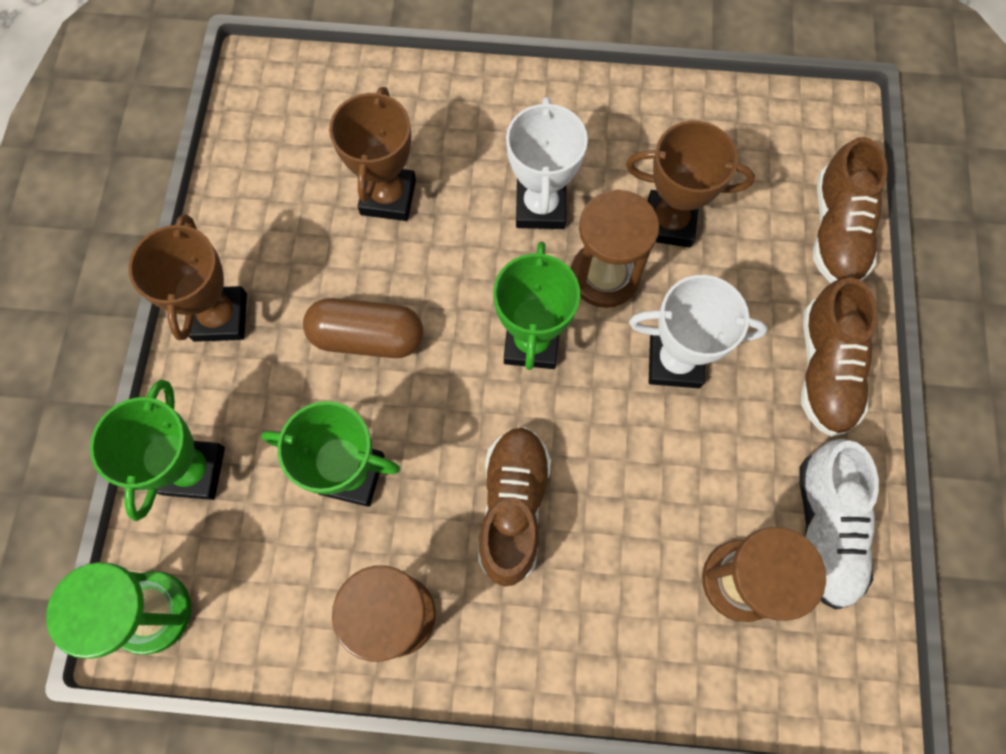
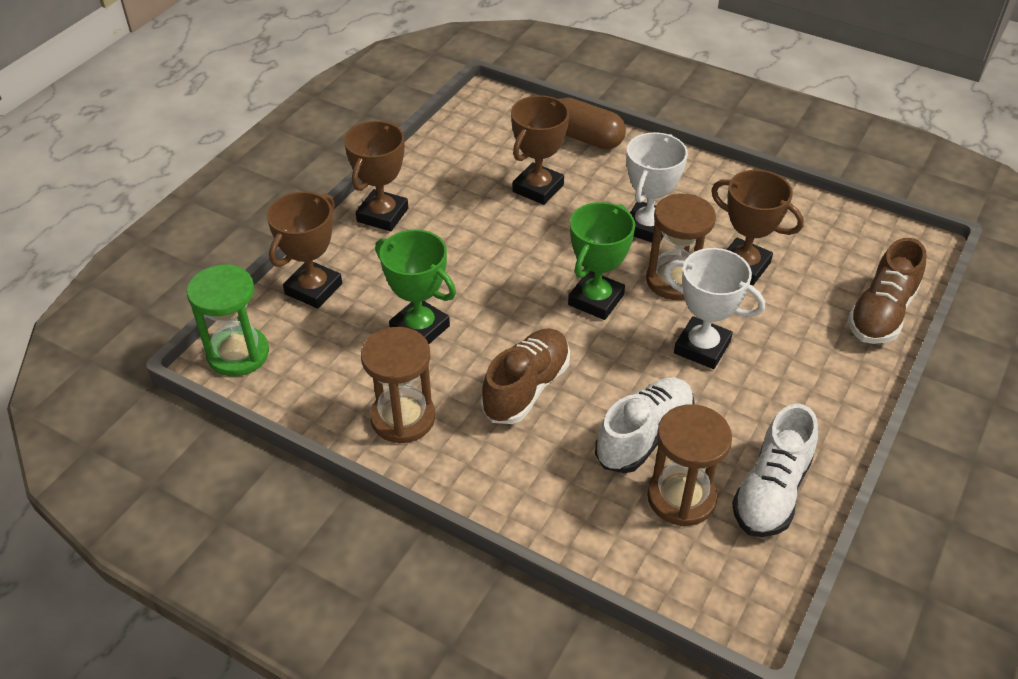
camera: 25 degrees right, 25 degrees down
green trophy [90,380,225,521] -> brown trophy [267,192,342,309]
brown capsule [303,298,423,358] -> brown capsule moved to [561,97,626,149]
brown shoe [801,277,877,437] -> none
none -> white shoe [595,377,695,473]

